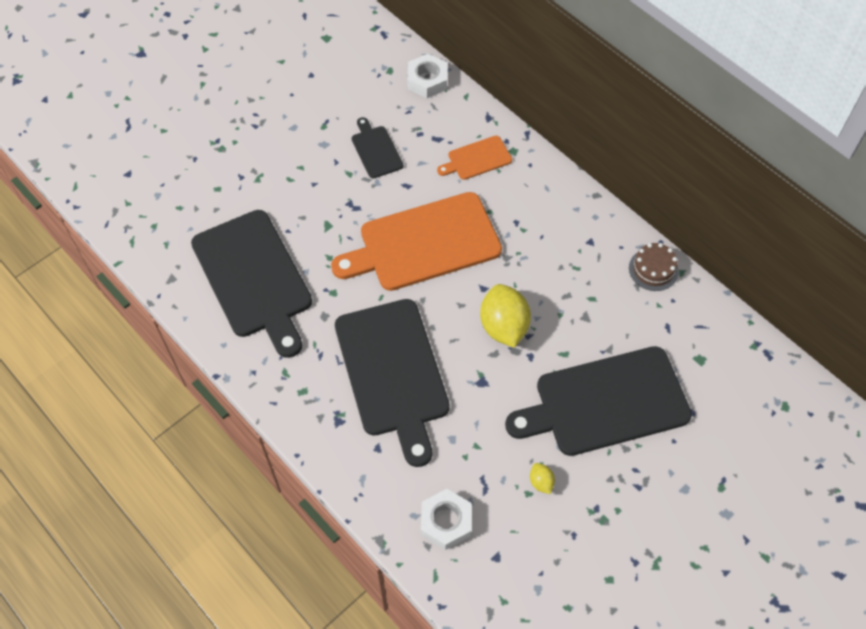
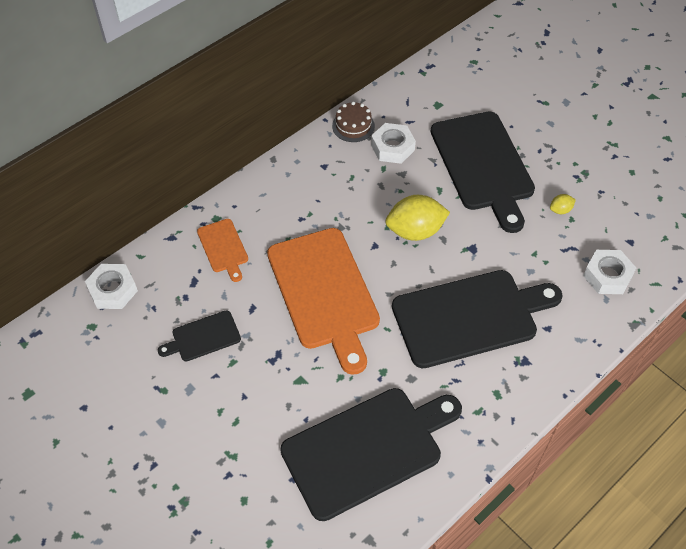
camera: 90 degrees left, 5 degrees down
none -> white nut [371,123,416,164]

